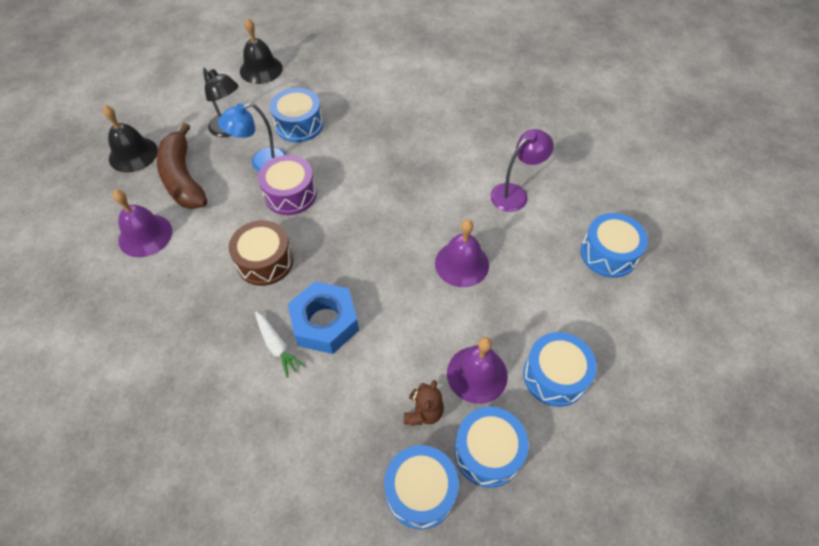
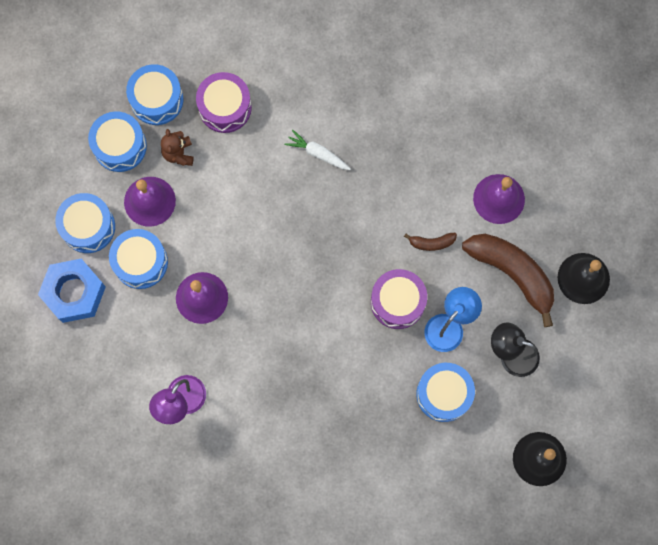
camera: 155 degrees right, 20 degrees up
brown drum [229,220,294,286] -> none
blue nut [288,281,359,354] -> blue nut moved to [38,258,106,323]
blue drum [581,213,648,278] -> blue drum moved to [109,229,168,289]
none -> purple drum [196,72,252,133]
none -> brown banana [404,233,457,251]

